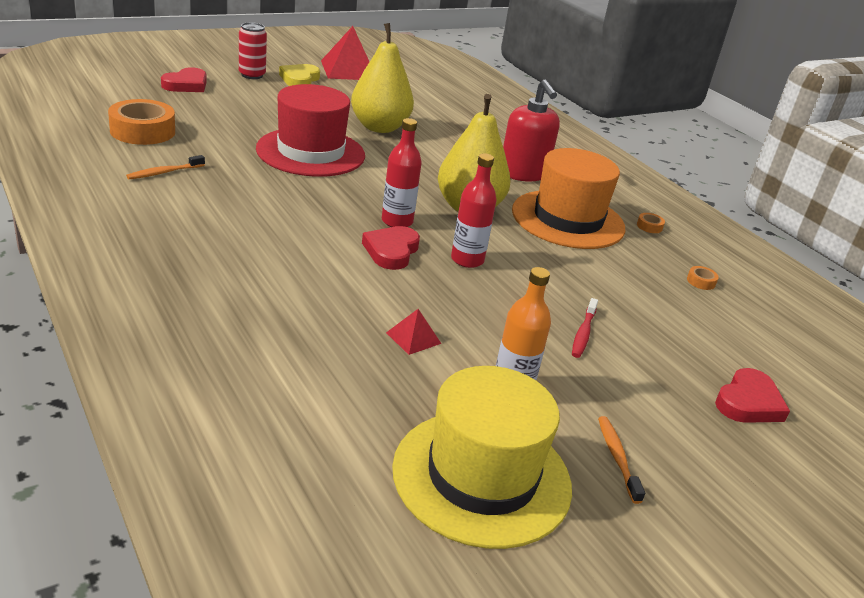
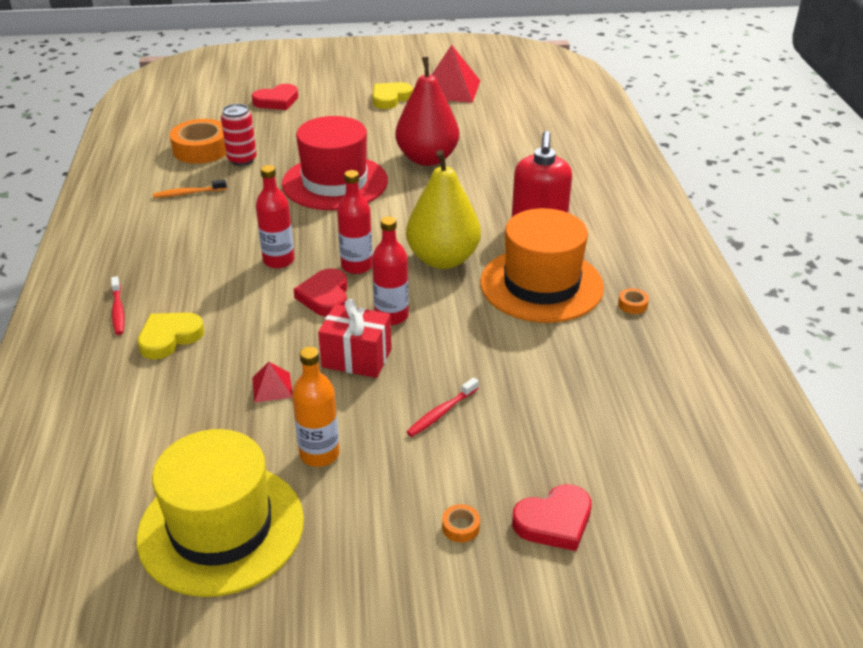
camera: 30 degrees right, 5 degrees up
red can [239,22,267,79] -> red can moved to [221,104,257,166]
yellow pear [351,23,414,133] -> red pear [395,57,459,166]
red heart [362,226,420,270] -> red heart turned 45 degrees counterclockwise [293,268,348,316]
orange toothbrush [598,416,645,504] -> none
orange tape [687,266,719,290] -> orange tape moved to [442,504,480,543]
none -> red toothbrush [111,276,125,335]
none -> yellow heart [137,312,204,359]
none -> red bottle [256,165,294,268]
none -> red gift [318,299,392,378]

